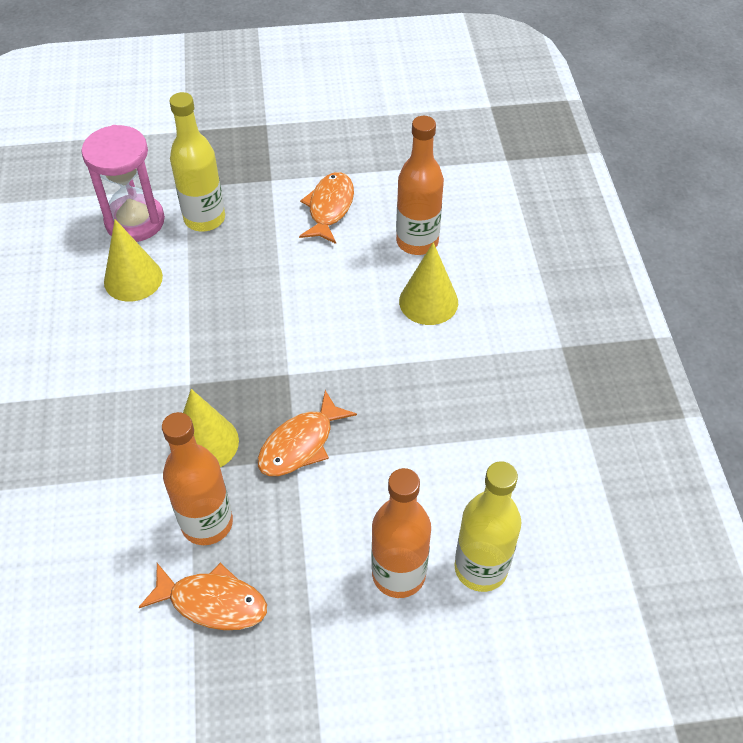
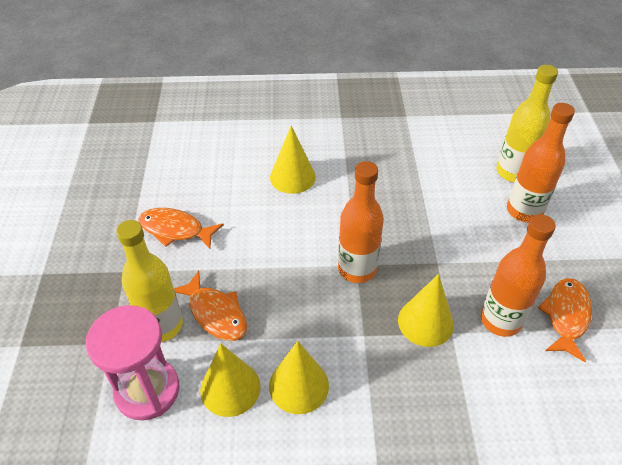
camera: 85 degrees left, 5 degrees down
orange fish [257,390,357,476] -> orange fish moved to [174,271,247,341]
orange bottle [396,116,444,255] -> orange bottle moved to [338,161,384,283]
none -> yellow cone [269,341,329,414]

